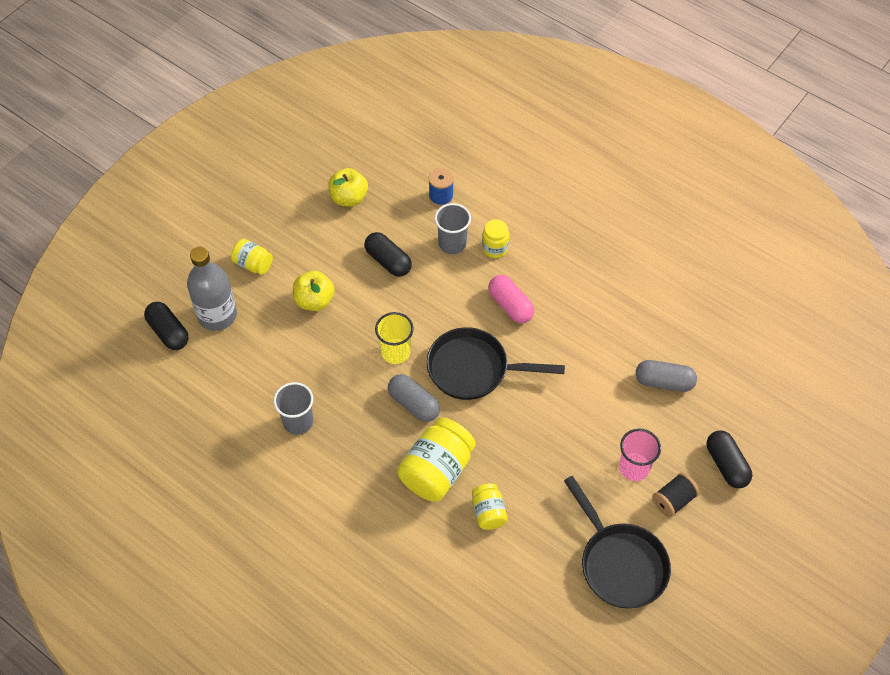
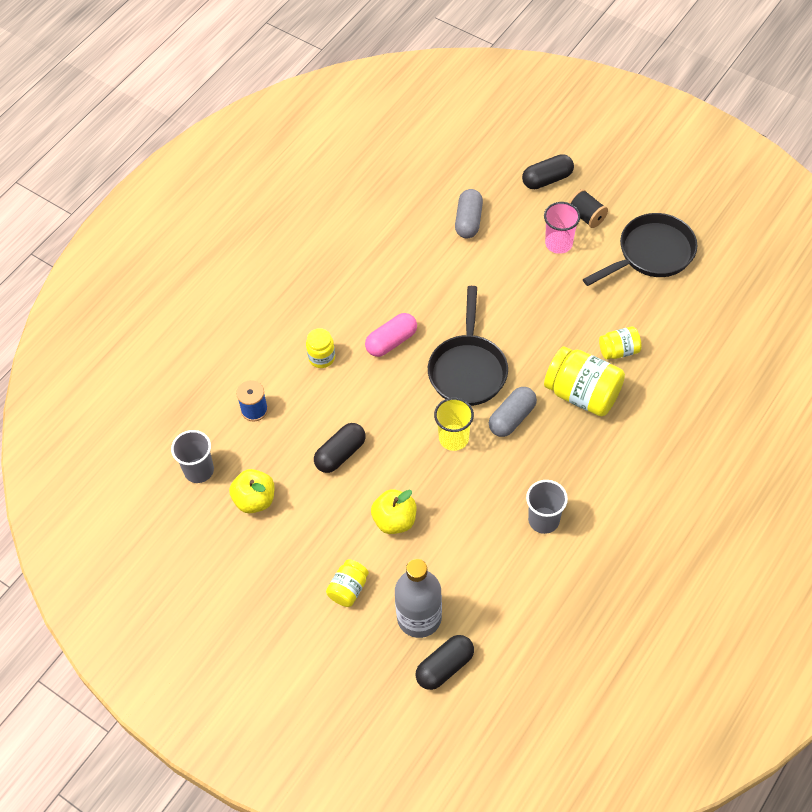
camera: 90 degrees left, 0 degrees up
grey cup [435,203,471,254] -> grey cup moved to [171,430,214,483]

